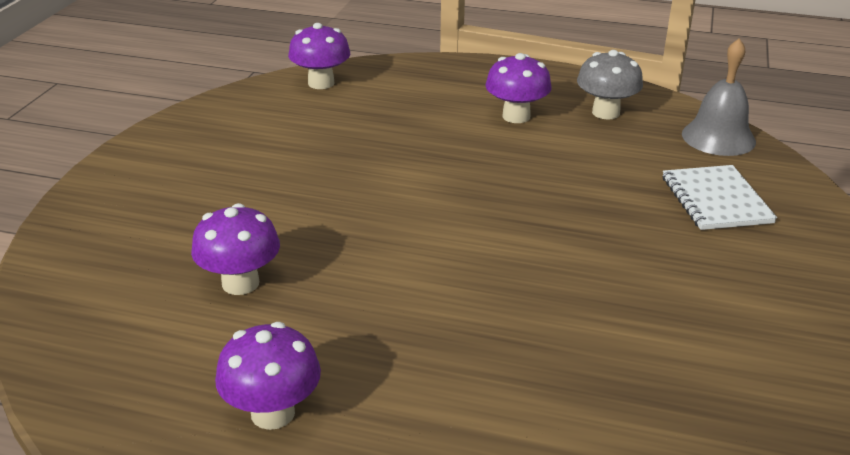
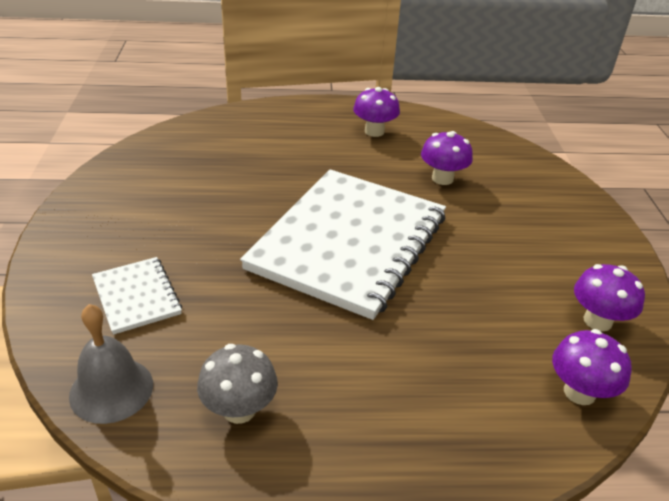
camera: 160 degrees right, 5 degrees up
purple mushroom [485,53,552,123] -> purple mushroom moved to [574,264,645,331]
none -> white notebook [240,169,446,320]

